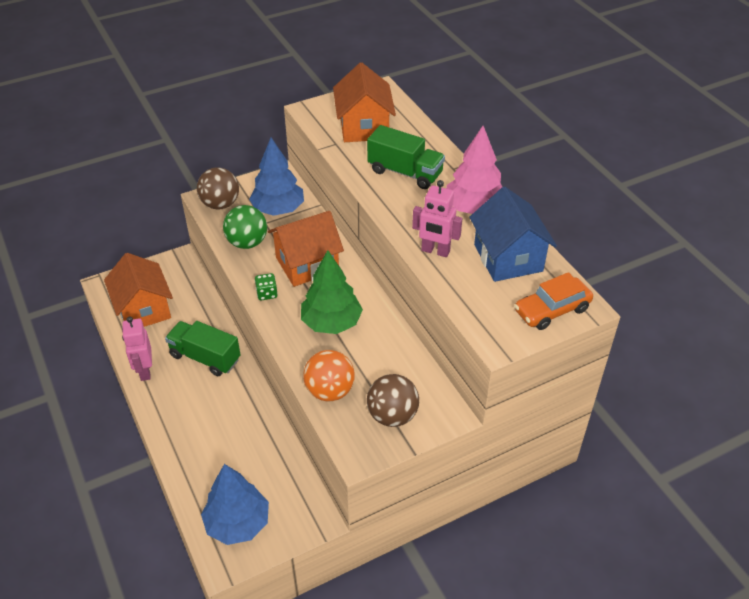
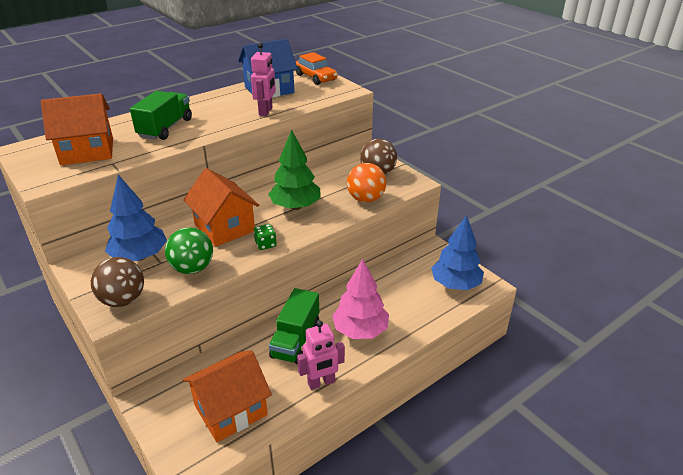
camera: 100 degrees left, 10 degrees down
pink tree [446,126,502,214] -> pink tree moved to [332,259,389,339]

